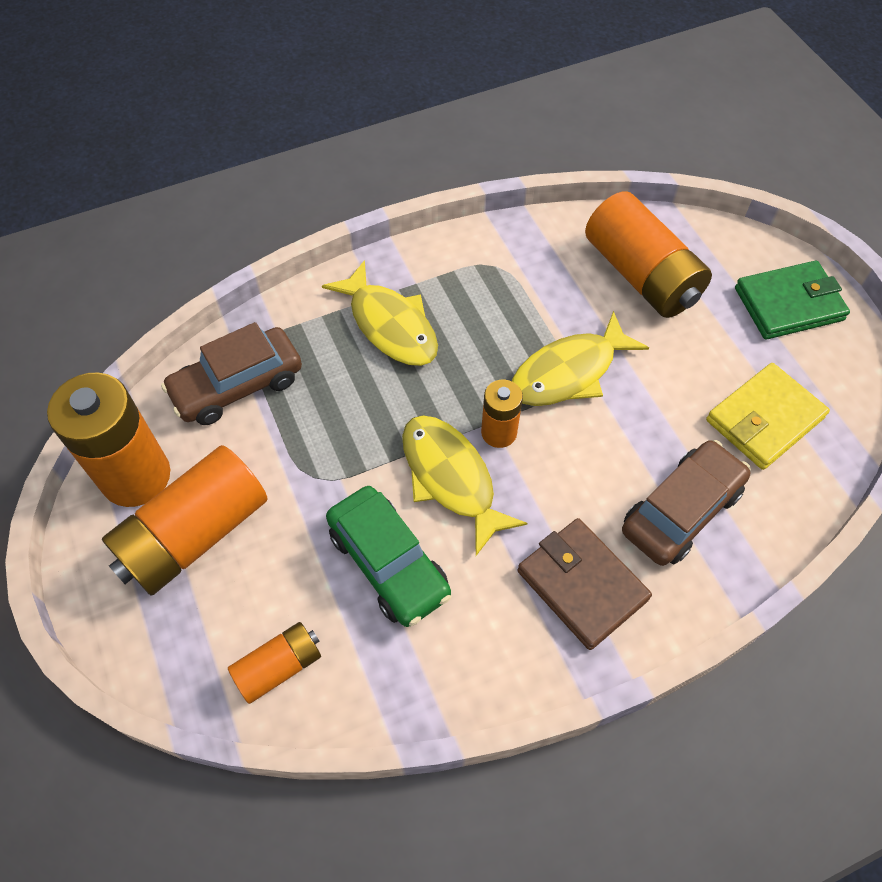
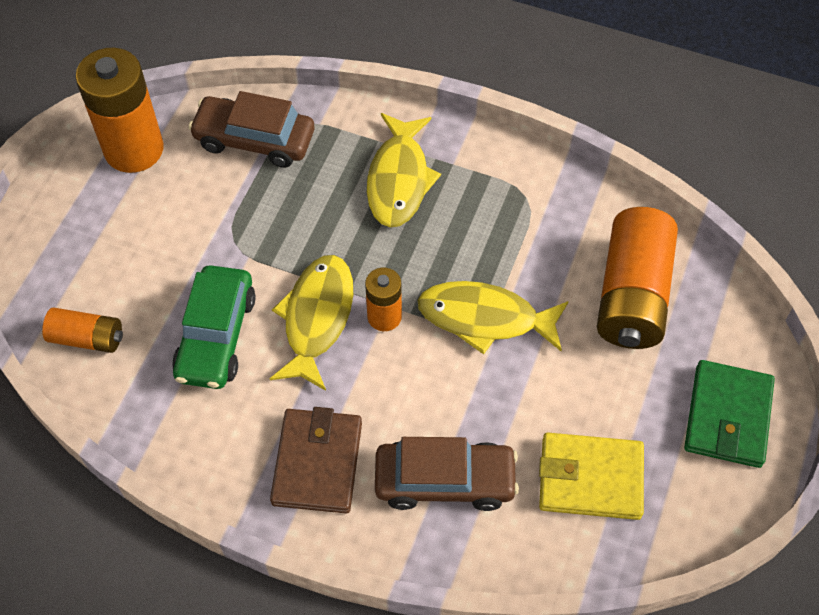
camera: 45 degrees right, 0 degrees up
orange battery [102,445,267,596] -> none
green wallet [735,261,850,339] -> green wallet turned 75 degrees clockwise [684,360,775,468]

